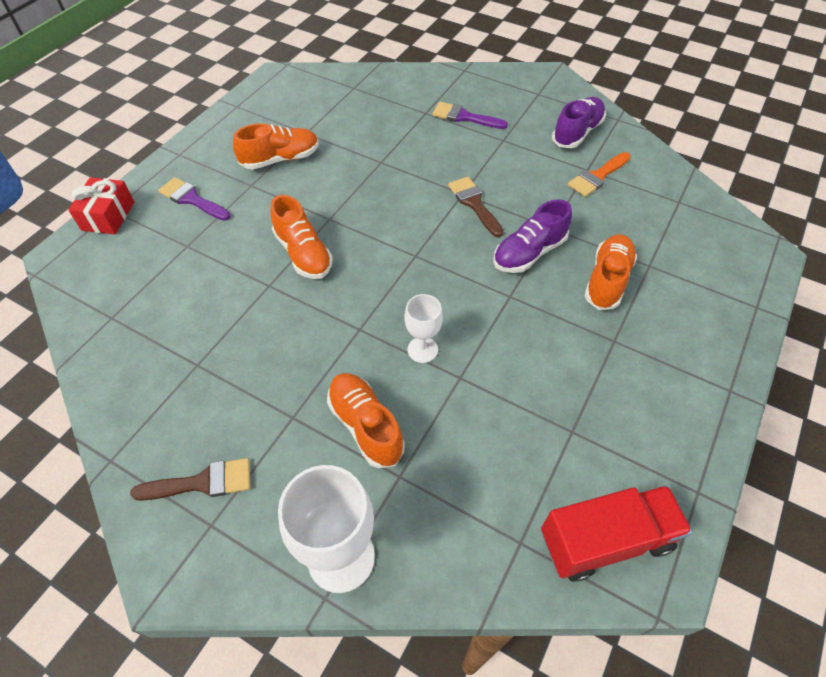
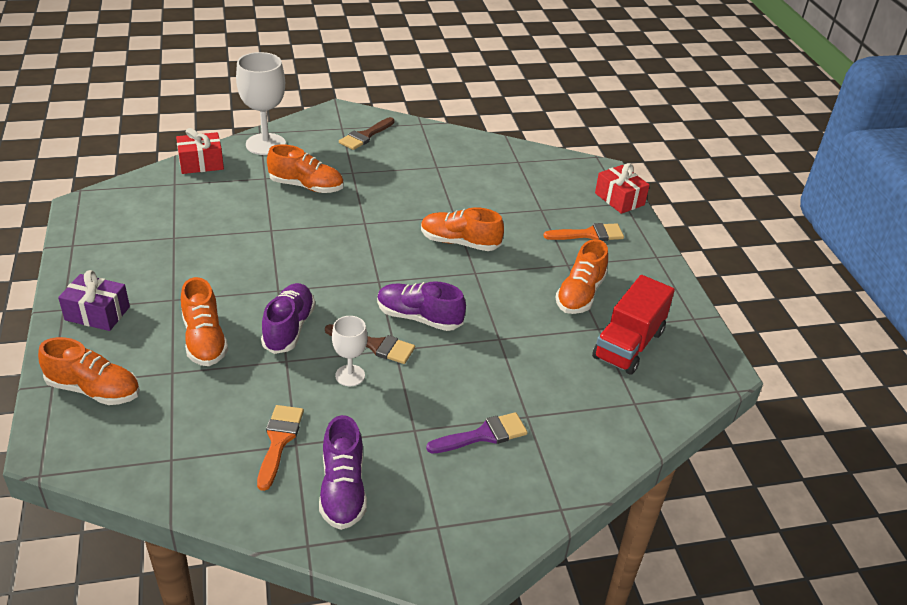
camera: 135 degrees right, 15 degrees down
purple brush [158,177,231,221] -> orange brush [543,223,624,241]
white goblet [404,294,443,363] -> white goblet moved to [332,316,368,386]
red truck [541,485,692,582] -> red truck moved to [592,275,675,375]
none -> orange shoe [38,337,140,405]
none -> purple gift [58,270,130,331]
none -> red gift [176,128,224,174]
none -> purple shoe [377,281,466,331]

